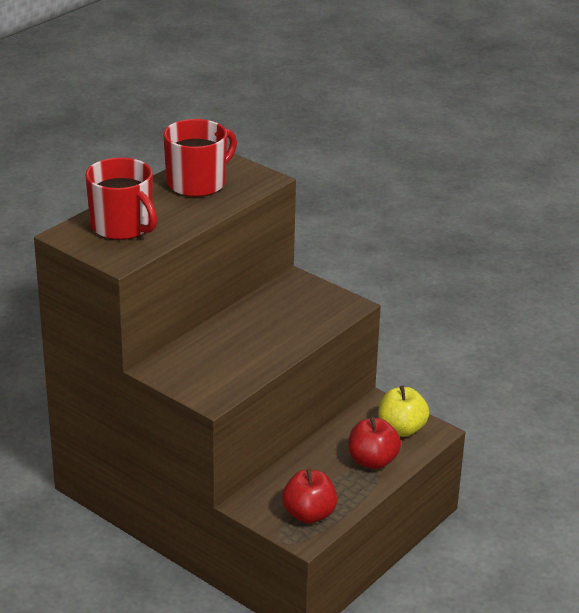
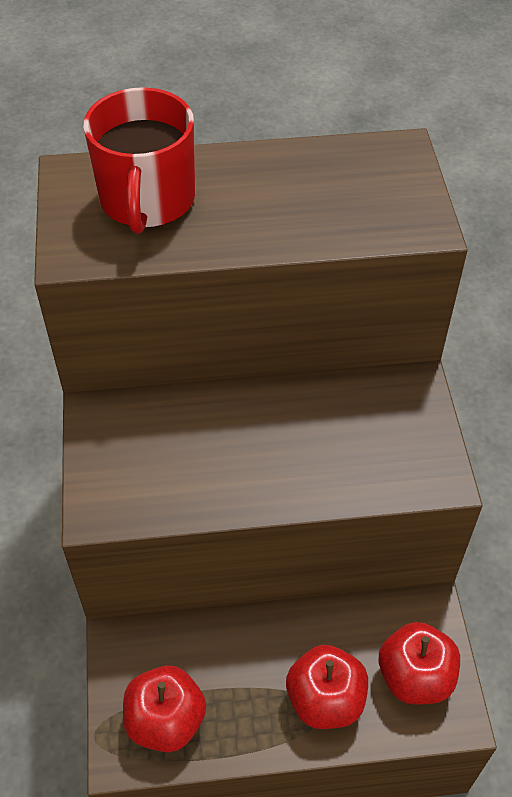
camera: 45 degrees right, 20 degrees up
red mug [163,119,237,197] -> none
yellow apple [378,386,429,437] -> red apple [379,622,460,704]

